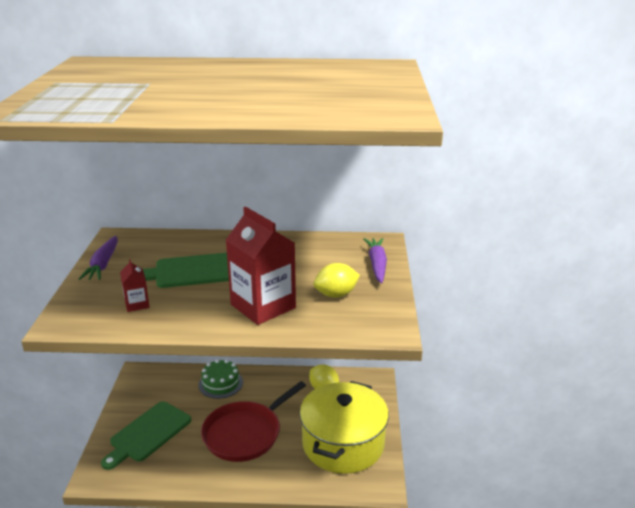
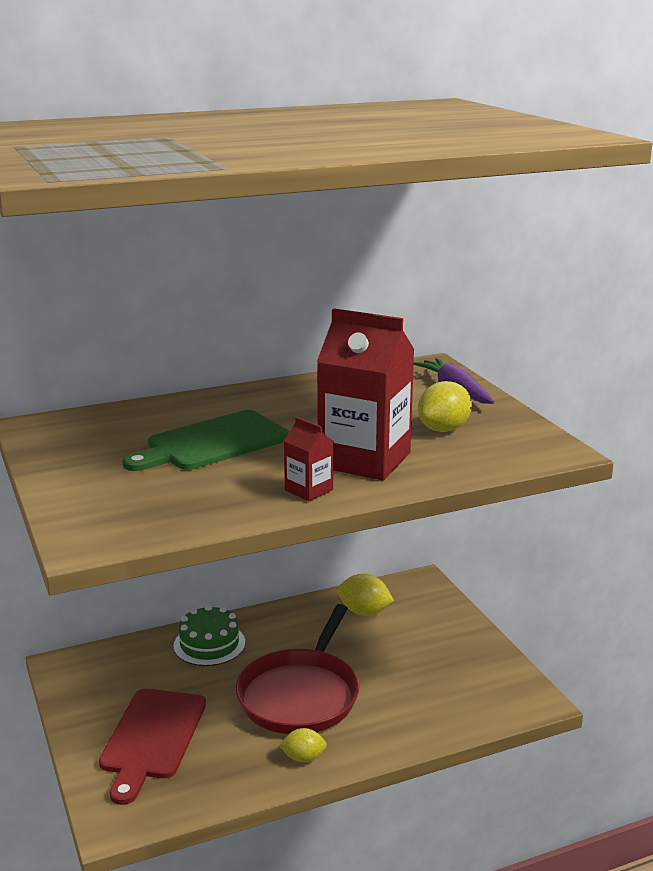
camera: 25 degrees left, 5 degrees down
purple carrot [79,236,118,280] -> none
green cutting board [101,401,191,470] -> red cutting board [99,689,206,805]
red carton [120,259,150,312] -> red carton moved to [284,417,333,501]
yellow pot [300,381,389,474] -> none
none -> yellow lemon [279,728,327,762]

